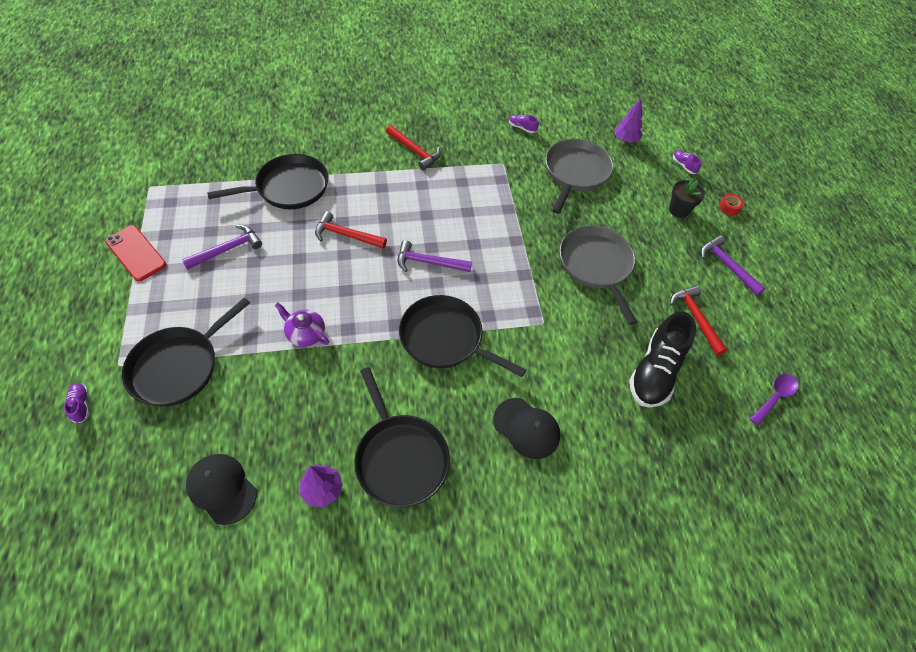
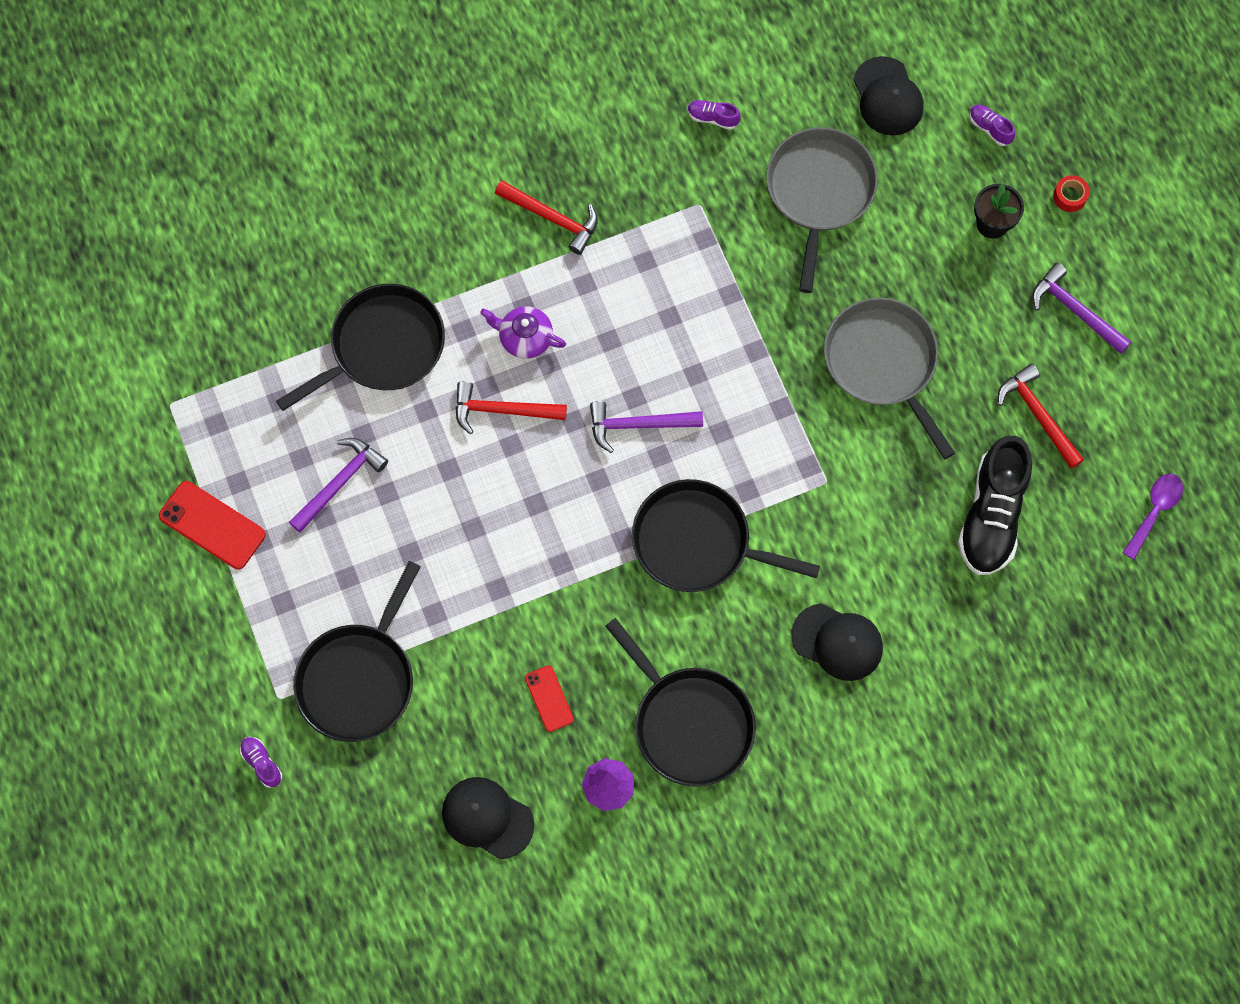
camera: 10 degrees left, 15 degrees up
purple teapot [275,302,329,347] -> purple teapot moved to [480,306,566,359]
purple tree [615,99,643,143] -> black cap [853,56,924,136]
none -> red phone [525,666,574,732]

